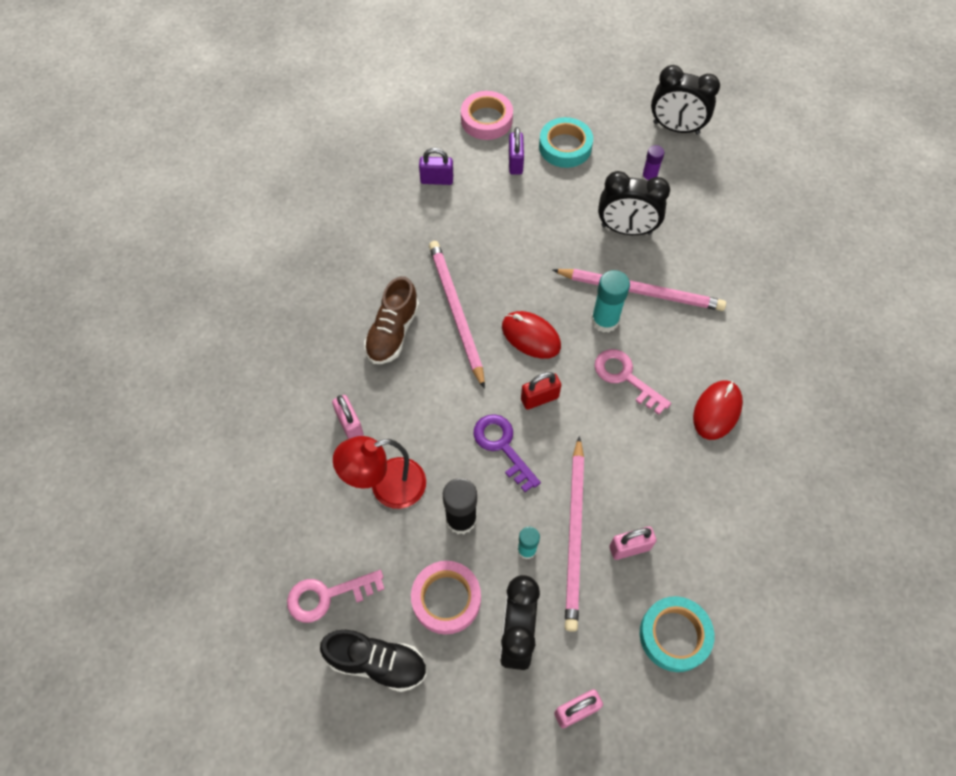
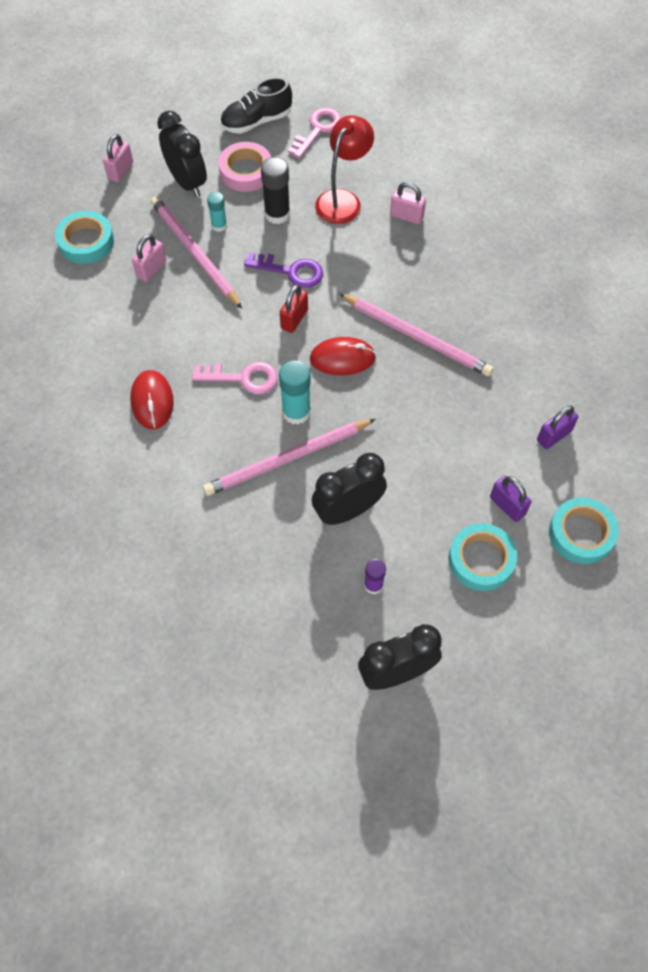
camera: 140 degrees right, 0 degrees up
brown shoe [364,276,419,364] -> none
pink tape [461,91,513,140] -> turquoise tape [549,498,619,564]

